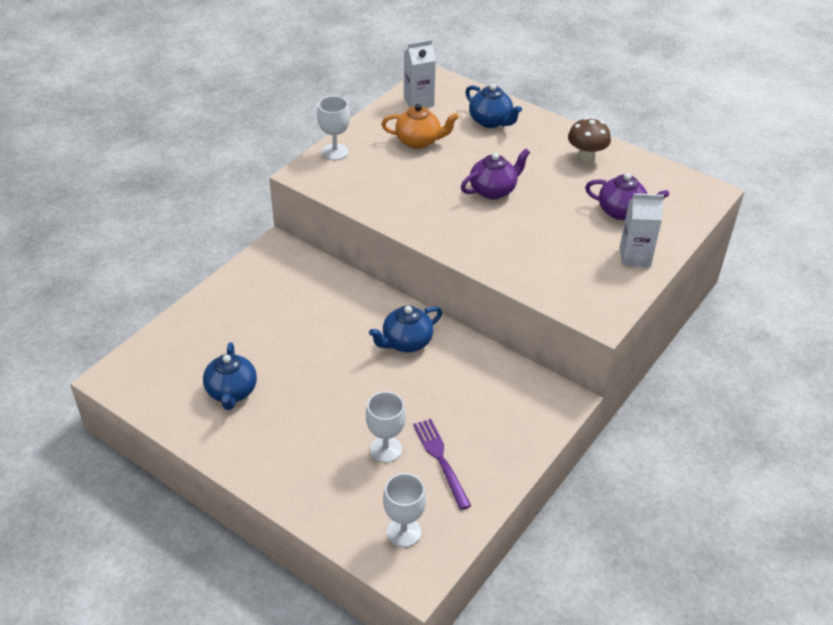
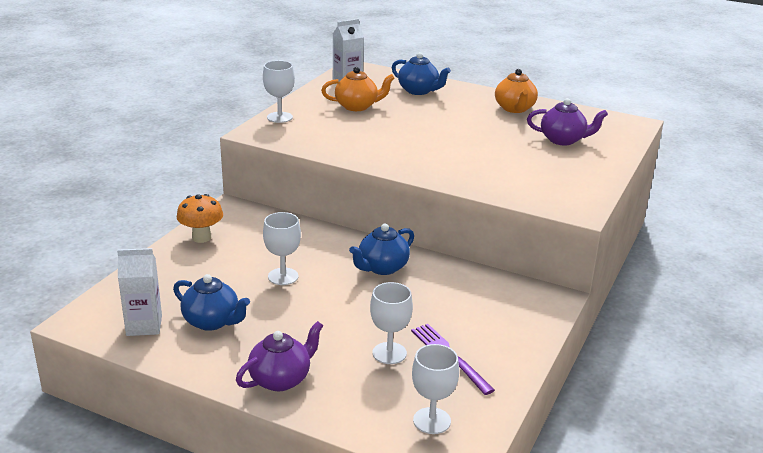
camera: 10 degrees left, 15 degrees down
blue teapot [203,342,257,410] -> blue teapot turned 45 degrees counterclockwise [173,274,250,331]
purple teapot [461,148,530,199] -> purple teapot moved to [236,321,323,391]
brown mushroom [568,117,611,164] -> orange teapot [495,69,538,113]
white carton [620,193,664,267] -> white carton moved to [117,248,162,336]
none -> orange mushroom [177,194,223,243]
none -> white goblet [263,212,301,285]

